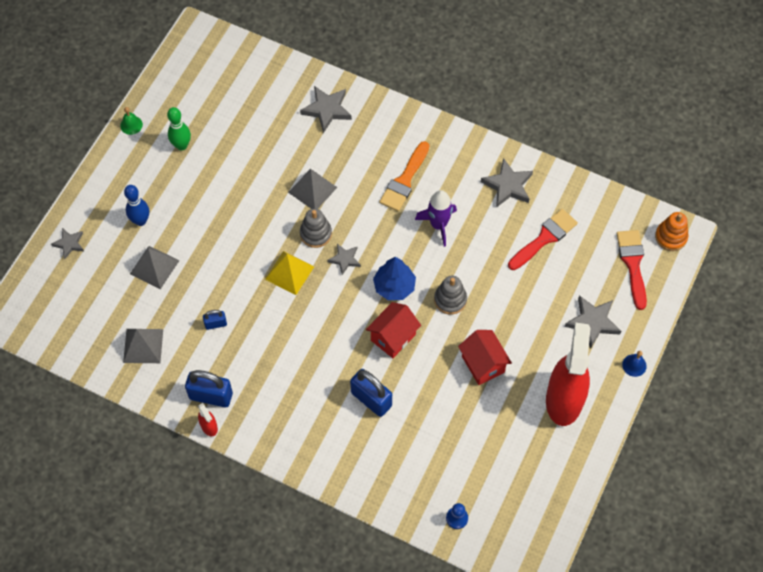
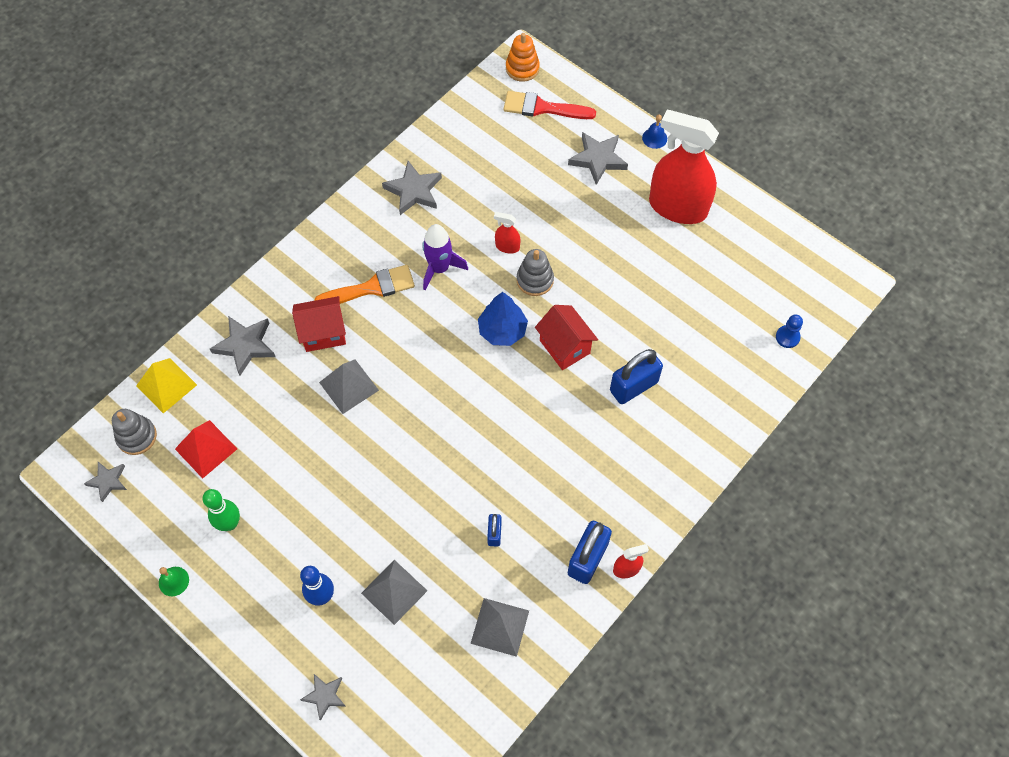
camera: 75 degrees left, 0 degrees up
yellow pyramid [265,251,314,295] -> yellow pyramid moved to [136,358,197,413]
grey stacking toy [300,209,332,248] -> grey stacking toy moved to [112,409,157,455]
grey star [327,244,361,275] -> grey star moved to [84,462,127,502]
orange brush [379,141,429,211] -> orange brush turned 60 degrees counterclockwise [314,265,415,304]
red house [458,330,512,385] -> red house moved to [292,296,346,352]
red brush [508,209,578,270] -> none
none -> red pyramid [175,420,237,479]
none -> red spray bottle [494,212,521,254]

